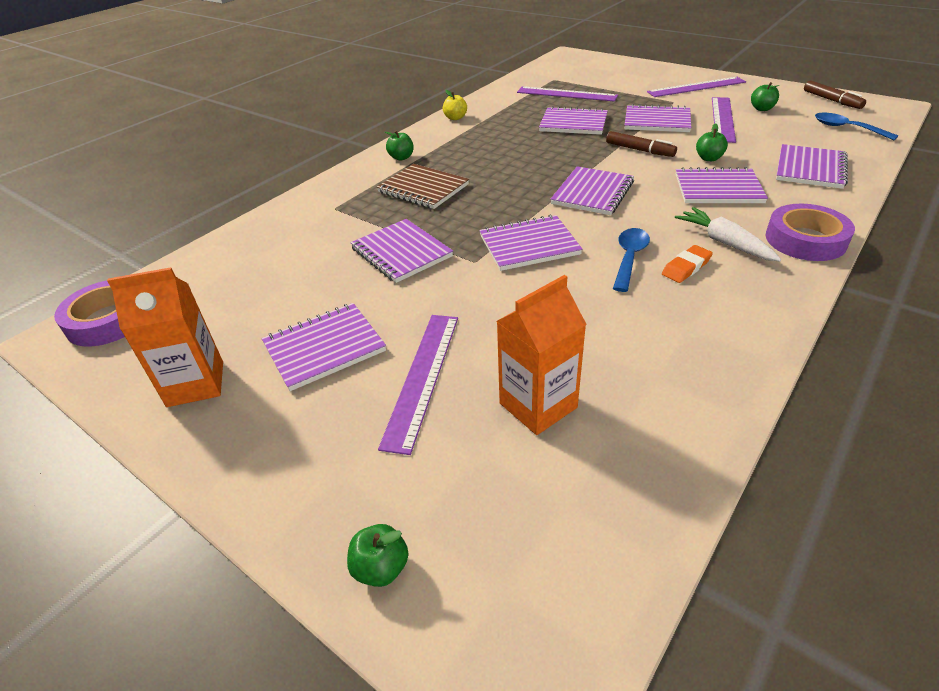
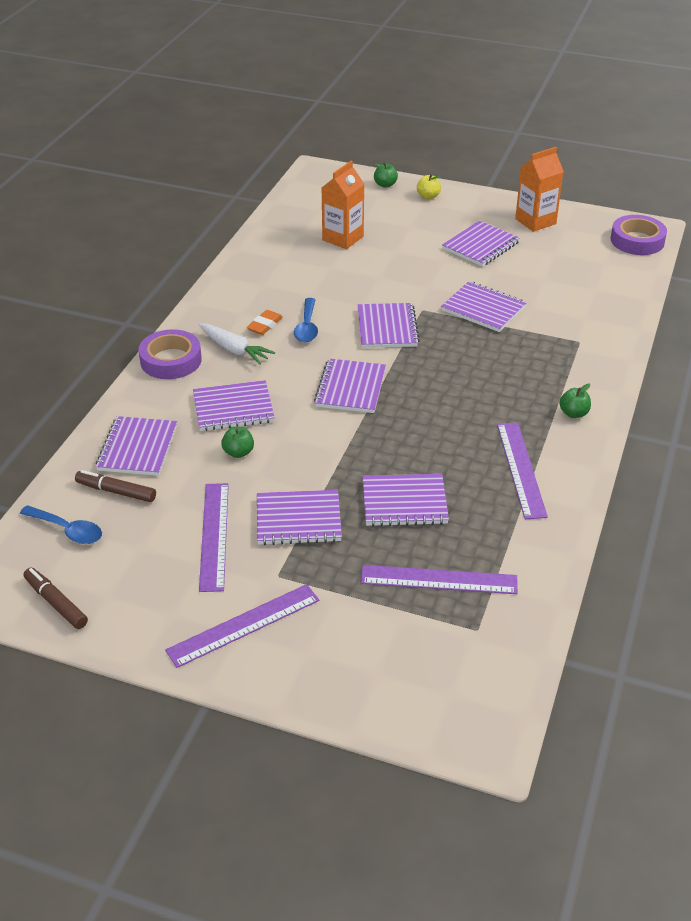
camera: 160 degrees right, 0 degrees up
brown notebook [377,164,469,209] -> none
purple ruler [378,315,458,455] -> purple ruler moved to [497,423,548,519]
yellow apple [443,90,467,120] -> yellow apple moved to [417,174,441,199]
purple notebook [480,215,583,271] -> purple notebook turned 60 degrees counterclockwise [358,303,420,348]
brown marker [606,131,677,157] -> brown marker moved to [75,470,156,502]
green apple [751,82,780,111] -> none

